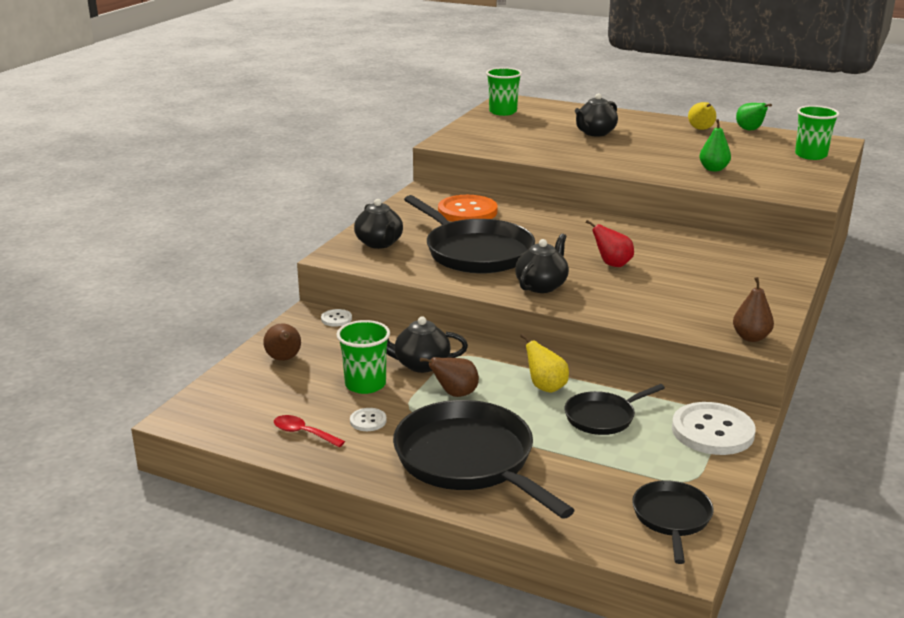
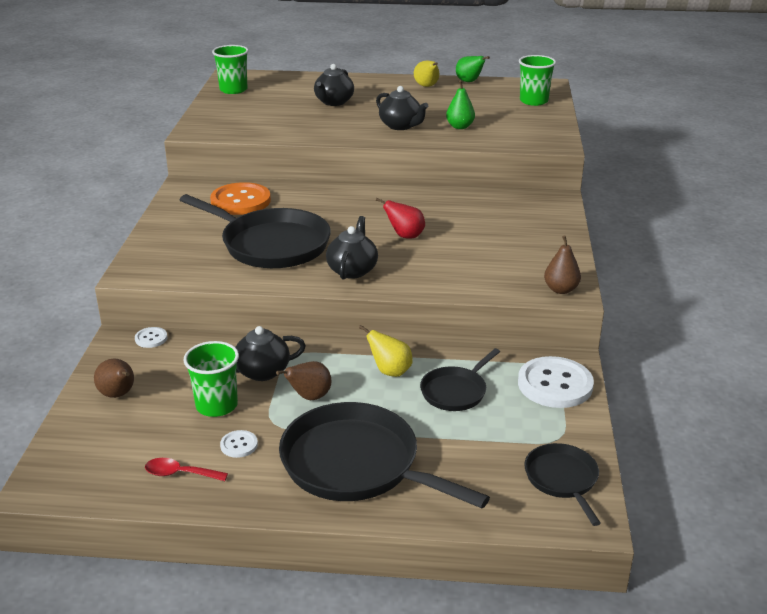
camera: 20 degrees left, 5 degrees up
black teapot [354,199,403,249] -> black teapot moved to [376,86,428,130]

